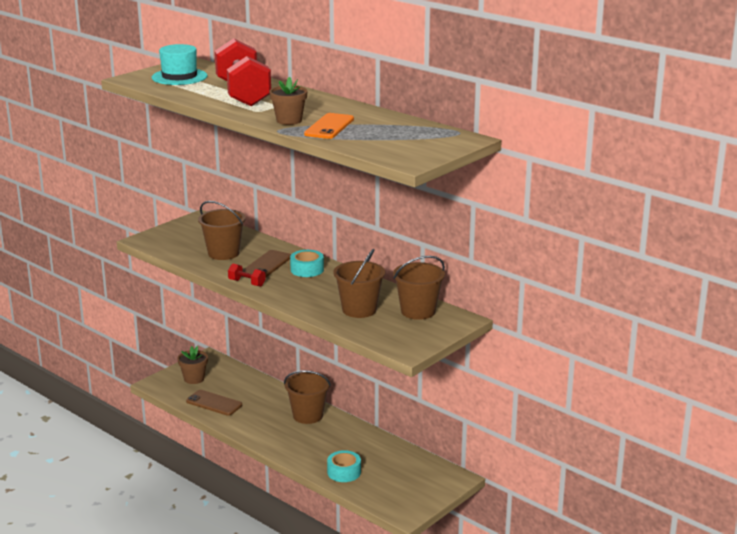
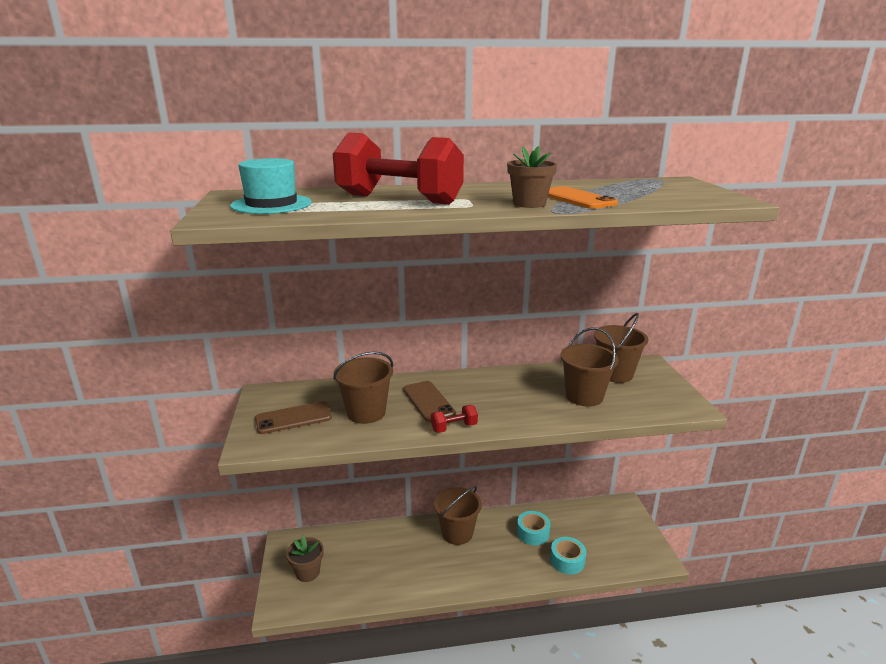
camera: 50 degrees left, 0 degrees up
brown phone [186,390,242,416] -> brown phone moved to [255,401,332,434]
turquoise tape [290,250,324,277] -> turquoise tape moved to [517,511,550,545]

